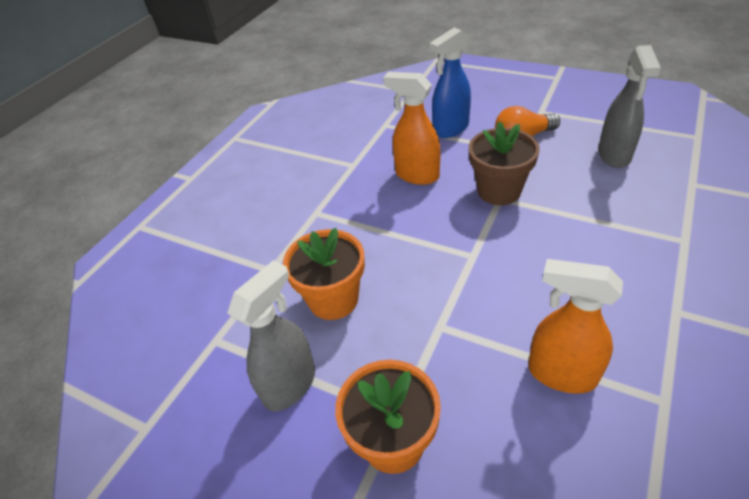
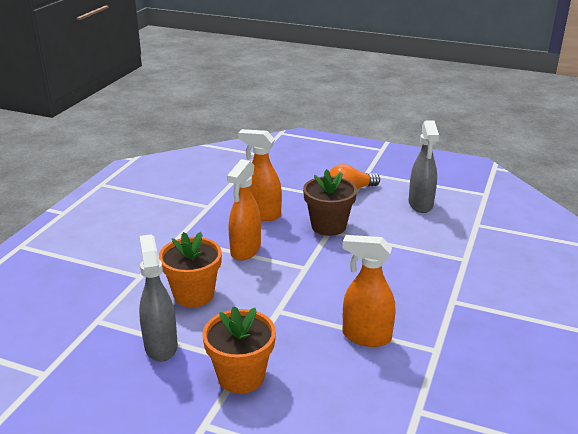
camera: 10 degrees left, 15 degrees down
grey spray bottle [227,260,315,411] -> grey spray bottle turned 45 degrees counterclockwise [139,234,178,362]
blue spray bottle [430,28,471,138] -> none
none -> orange spray bottle [227,159,261,261]

